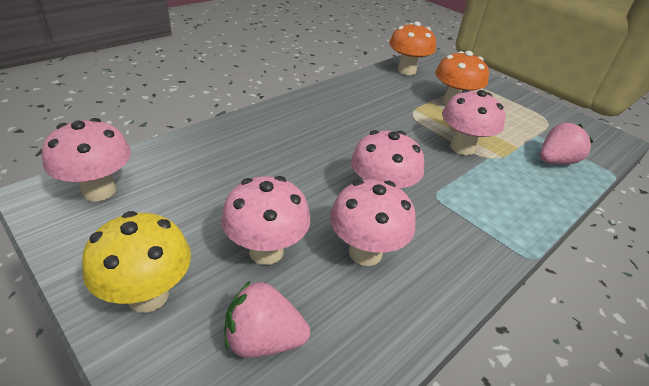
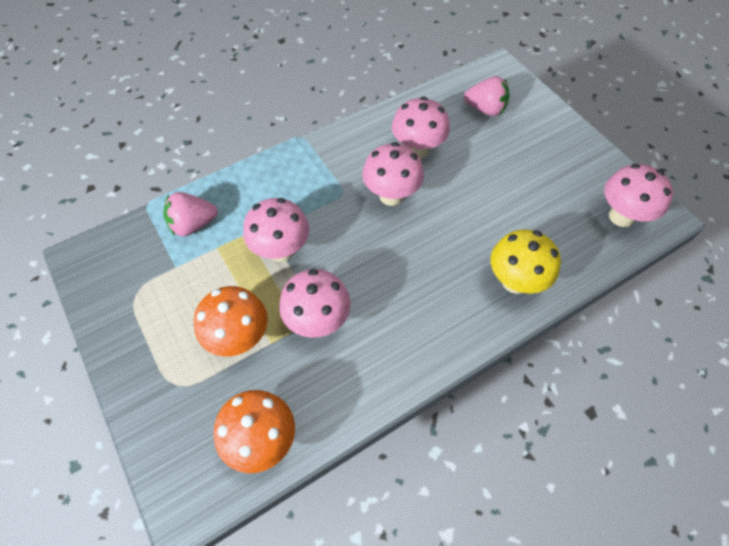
camera: 165 degrees left, 20 degrees up
yellow mushroom [82,211,191,313] -> yellow mushroom moved to [491,229,561,294]
pink mushroom [221,176,310,265] -> pink mushroom moved to [279,269,351,338]

